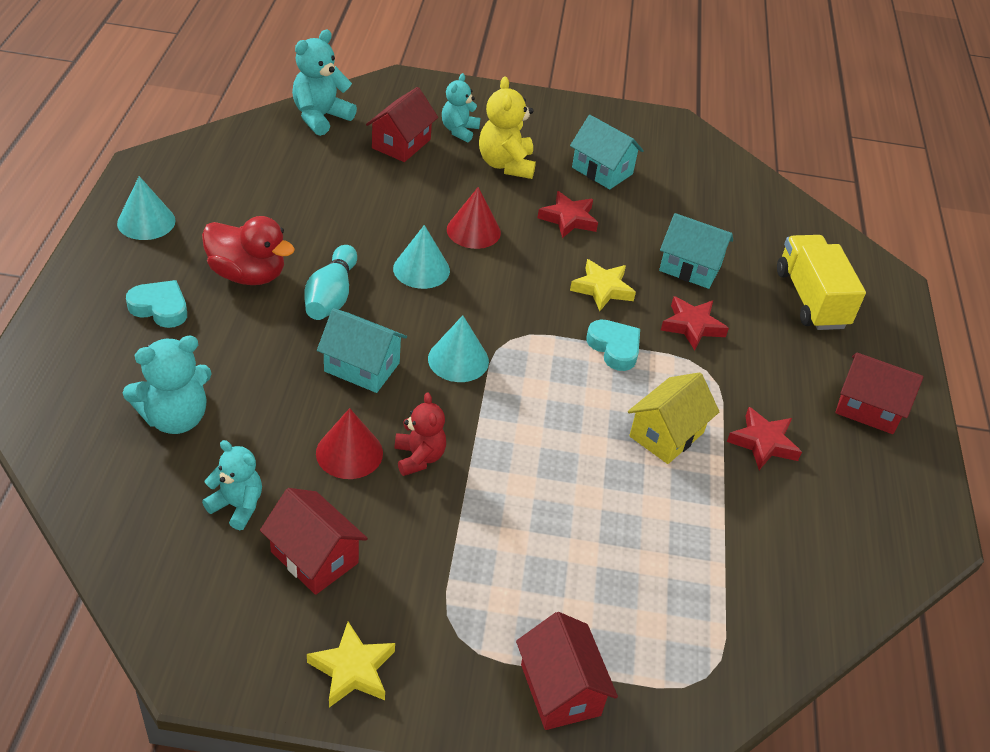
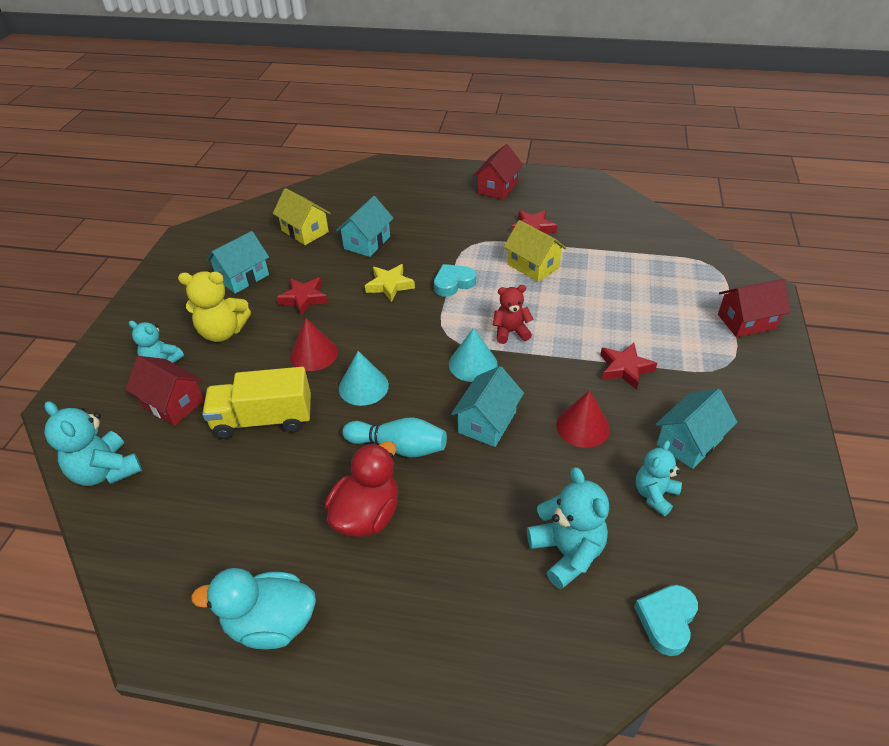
camera: 80 degrees left, 0 degrees up
turquoise cone [117,176,176,240] -> turquoise duck [191,568,316,649]
turquoise heart [126,280,187,328] -> turquoise heart moved to [634,585,698,656]
red house [260,488,368,595] -> turquoise house [655,389,737,469]
yellow star [307,622,395,707] -> none
red teddy bear [395,393,446,476] -> red teddy bear moved to [493,285,534,344]
red star [661,296,729,350] -> red star moved to [600,343,657,390]
yellow truck [777,235,866,330] -> yellow truck moved to [202,367,311,439]
none -> yellow house [273,188,330,245]

